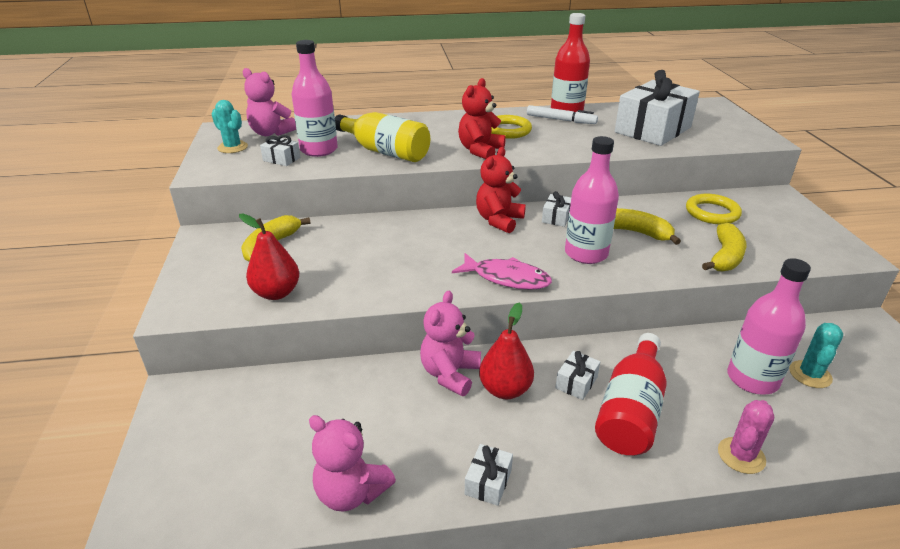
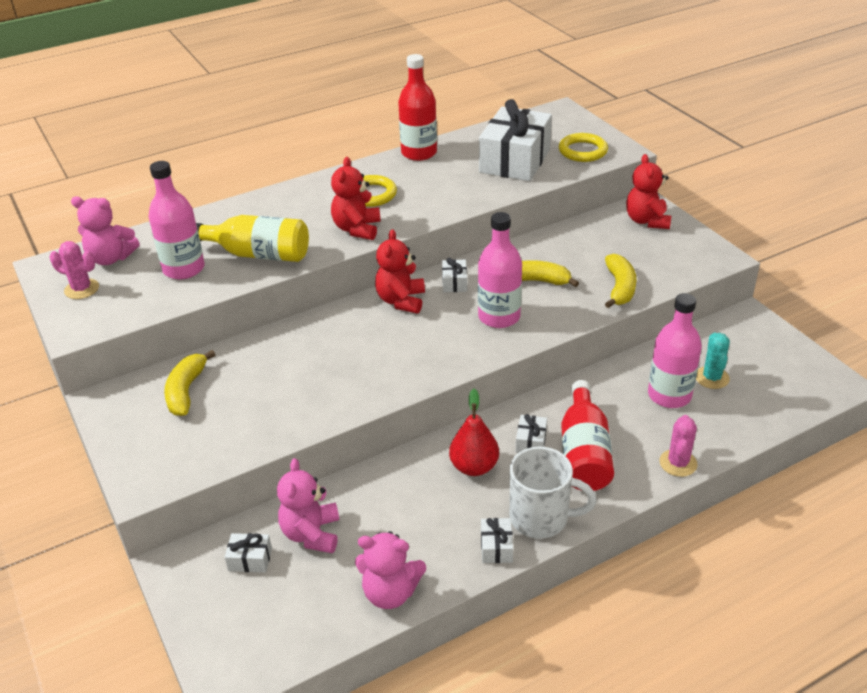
camera: 20 degrees left, 5 degrees up
turquoise cactus [211,100,248,153] -> pink cactus [50,241,99,299]
red pear [239,214,299,300] -> none
white gift [260,135,300,166] -> white gift moved to [225,533,272,573]
pink teddy bear [420,290,481,396] -> pink teddy bear moved to [277,458,339,553]
pink fish [452,253,552,290] -> none
white marker [527,105,598,124] -> none
yellow ring [686,194,742,224] -> yellow ring moved to [559,133,608,162]
none -> white mug [510,447,597,539]
none -> red teddy bear [626,154,671,229]

